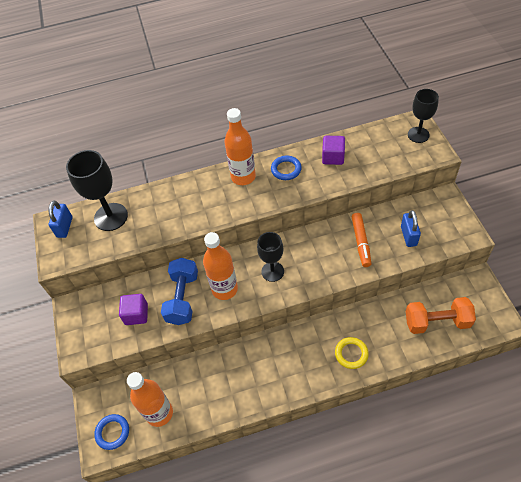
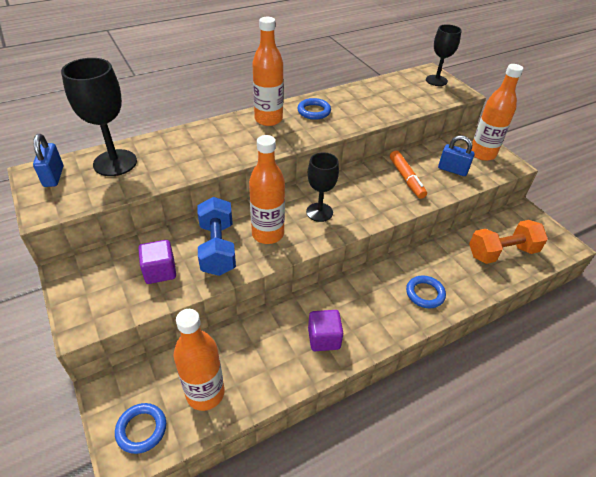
camera: 20 degrees left, 10 degrees down
purple cube [322,136,345,165] -> purple cube moved to [308,310,343,351]
yellow ring [335,337,369,369] -> blue ring [406,275,446,308]
blue padlock [401,210,421,247] -> blue padlock turned 45 degrees counterclockwise [438,135,475,176]
none -> orange bottle [471,64,523,161]

